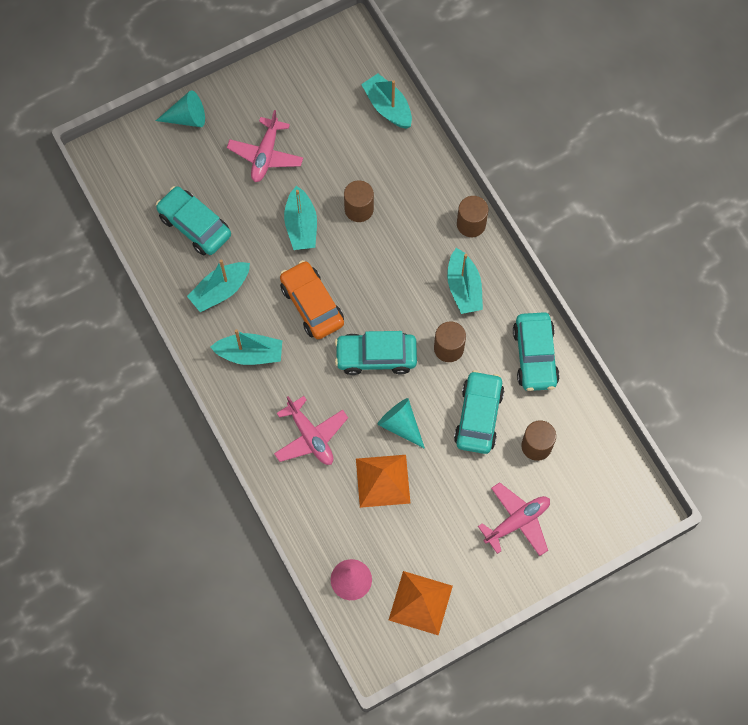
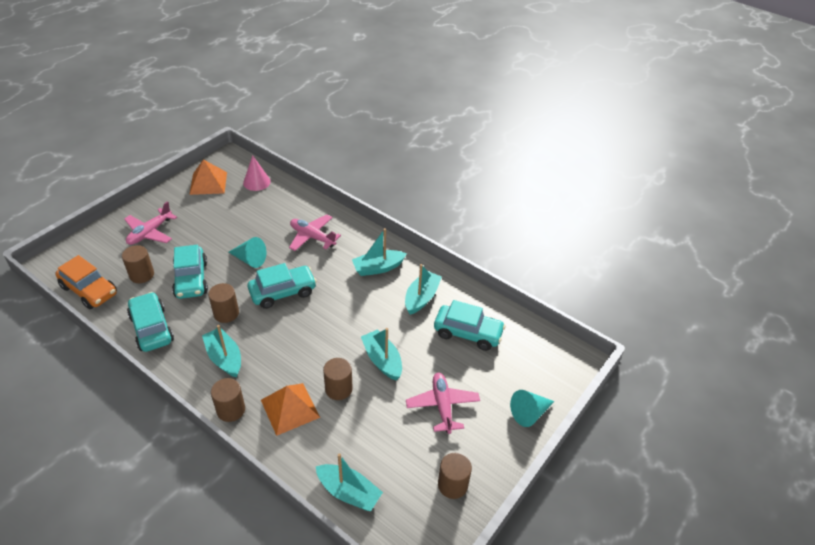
camera: 155 degrees right, 25 degrees down
orange car [280,260,344,339] -> orange car moved to [55,255,117,309]
orange pyramid [356,455,410,508] -> orange pyramid moved to [261,383,320,436]
none -> brown cylinder [438,453,472,499]

